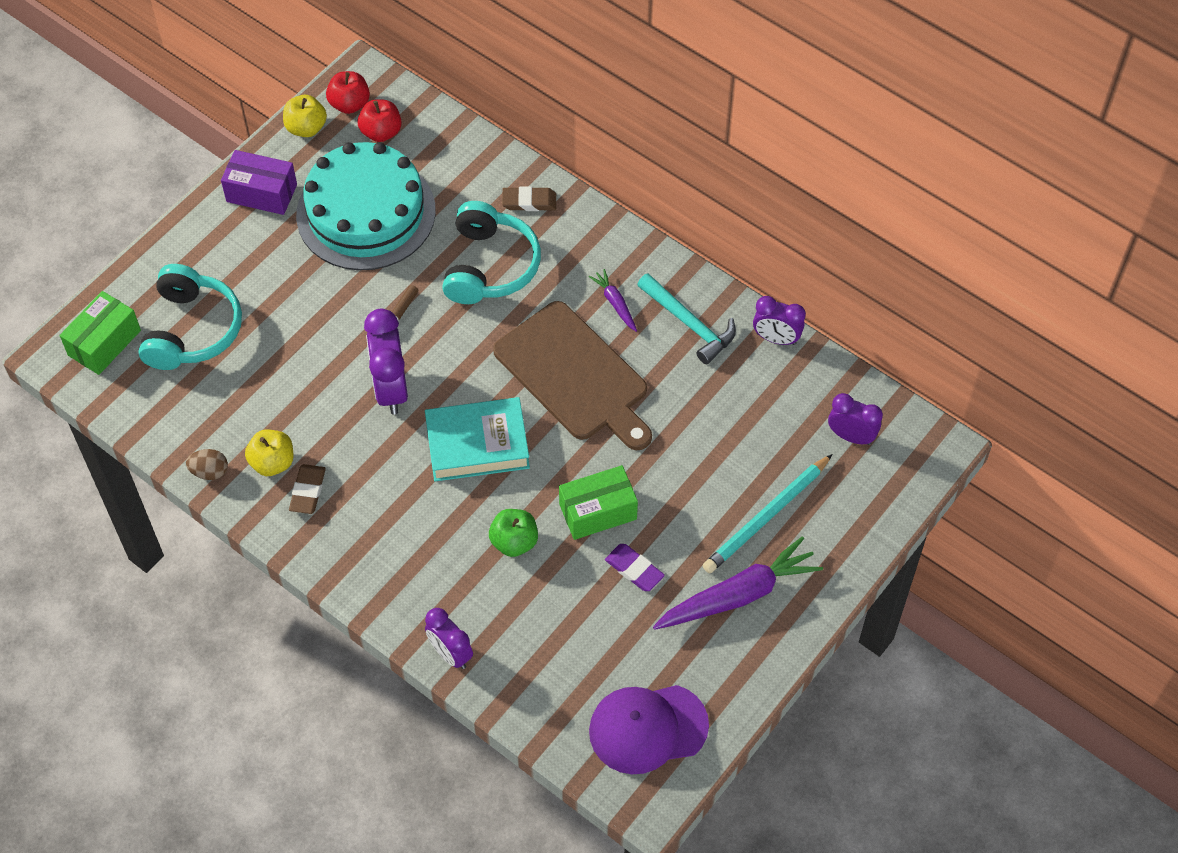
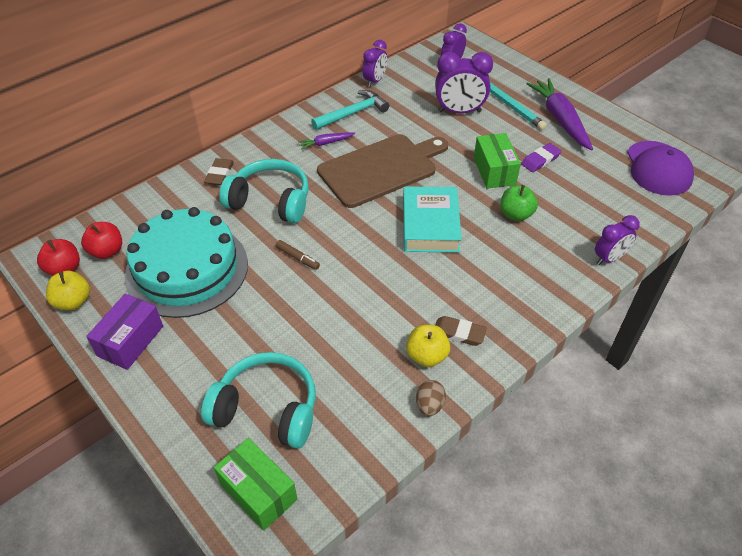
camera: 80 degrees left, 10 degrees down
purple clock [364,308,408,415] -> purple clock moved to [435,52,493,113]

